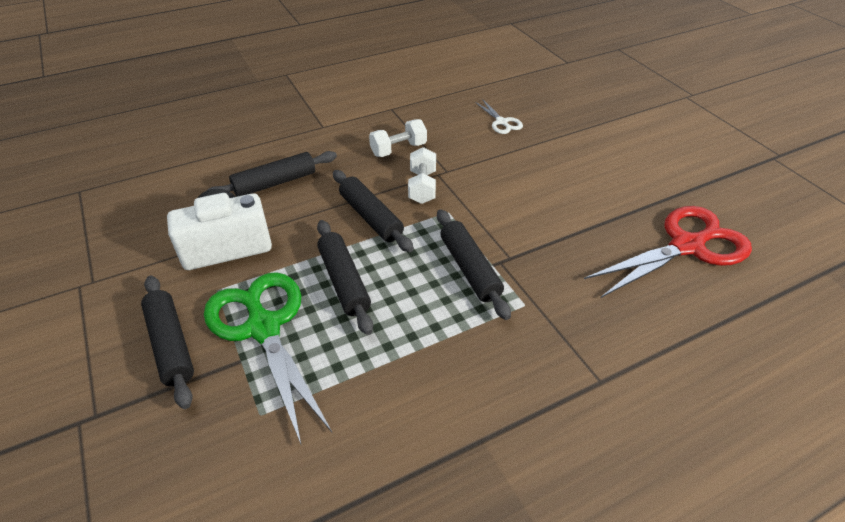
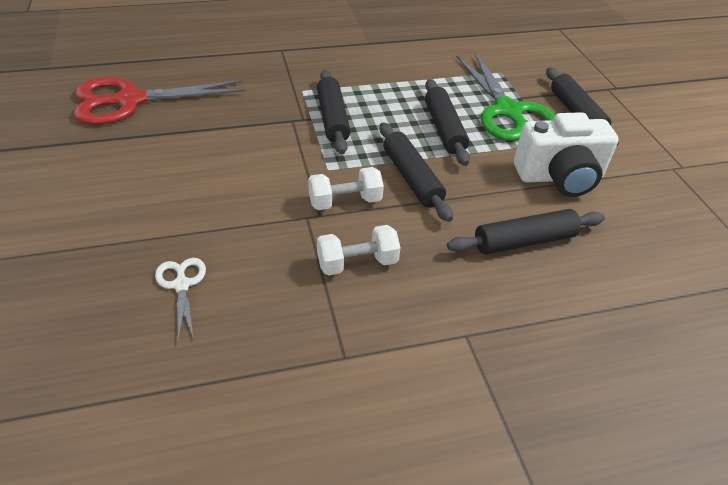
camera: 170 degrees left, 0 degrees up
white dumbbell [408,147,436,204] -> white dumbbell turned 60 degrees clockwise [308,167,384,210]

